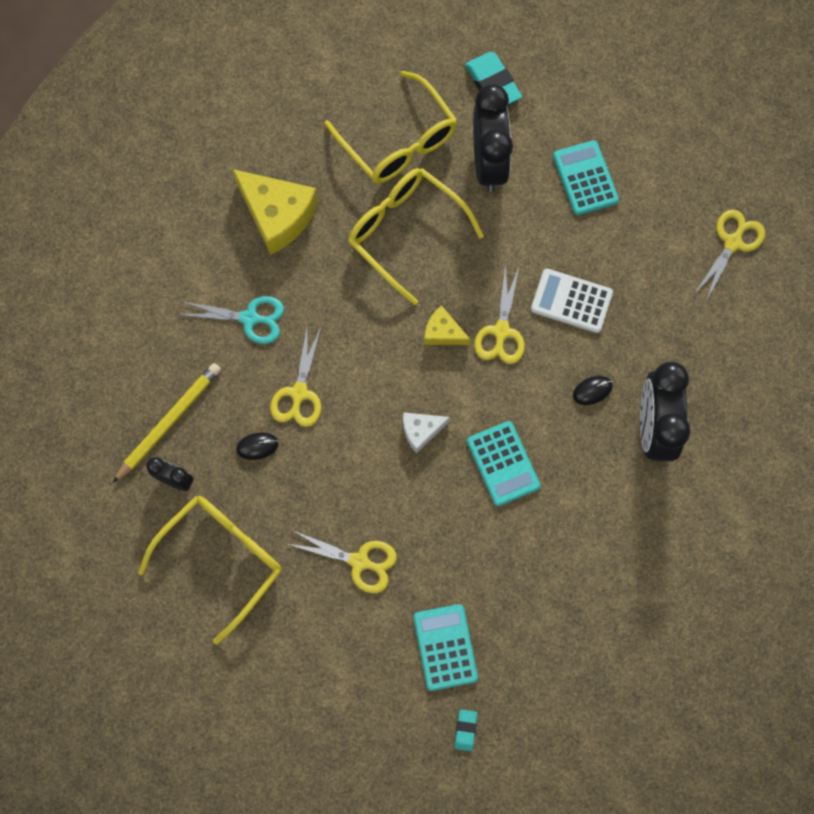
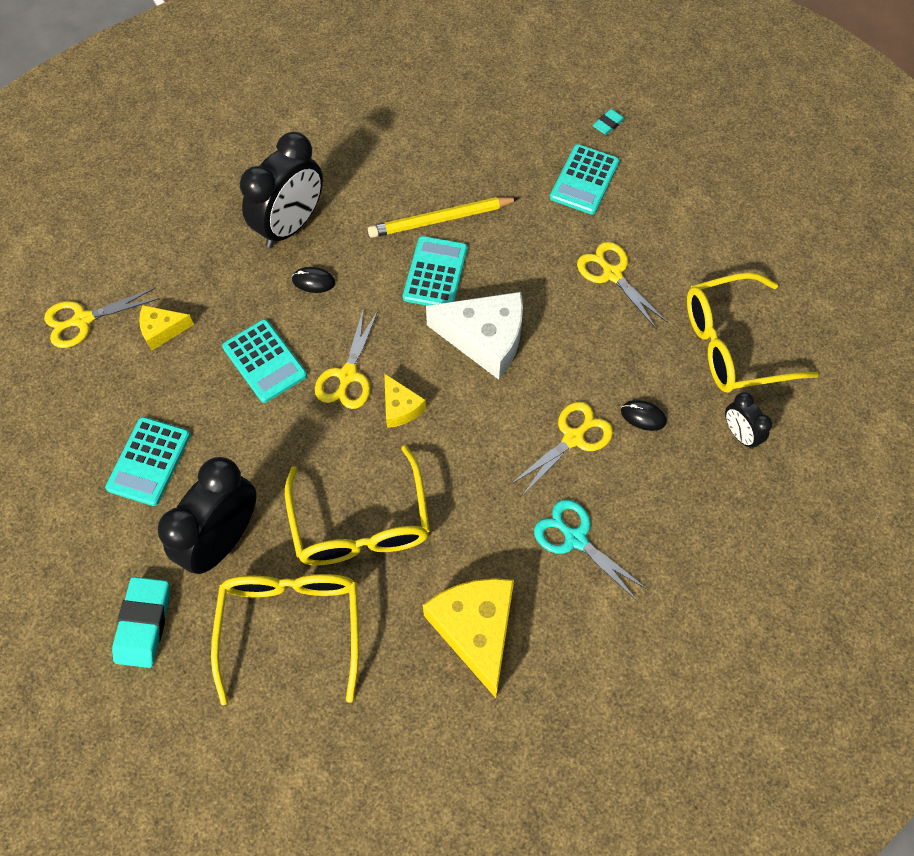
camera: 145 degrees left, 10 degrees down
yellow pencil [113,363,221,483] -> yellow pencil moved to [368,197,519,238]
white cheese [403,412,450,453] -> white cheese [426,292,523,380], size x1.92
yellow scissors [474,264,525,364] -> yellow scissors turned 150 degrees clockwise [315,308,378,409]
white calculator [531,269,613,333] -> turquoise calculator [222,319,307,403]
none -> yellow cheese [139,305,194,351]

